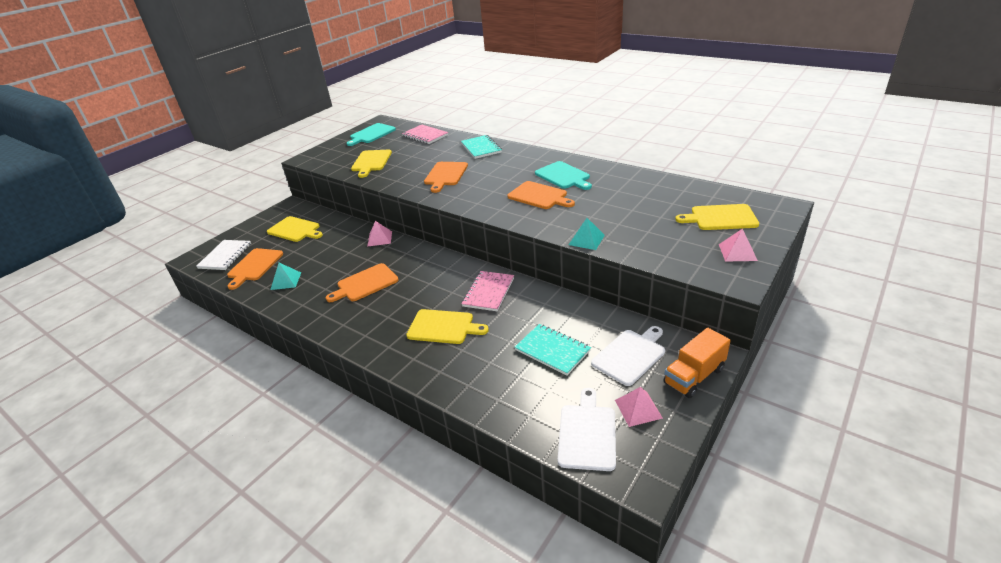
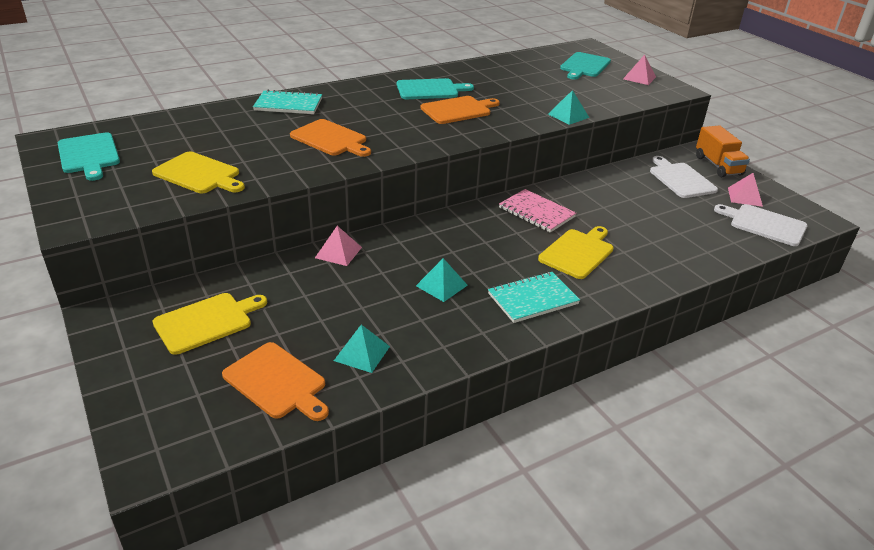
camera: 70 degrees left, 0 degrees up
white notebook [196,240,251,270] -> none
orange cutting board [326,263,399,302] -> turquoise pyramid [416,258,468,302]
pink notebook [402,124,448,144] -> none
turquoise notebook [515,324,591,375] -> turquoise notebook moved to [488,272,580,323]
yellow cutting board [675,204,759,230] -> turquoise cutting board [560,52,611,79]

